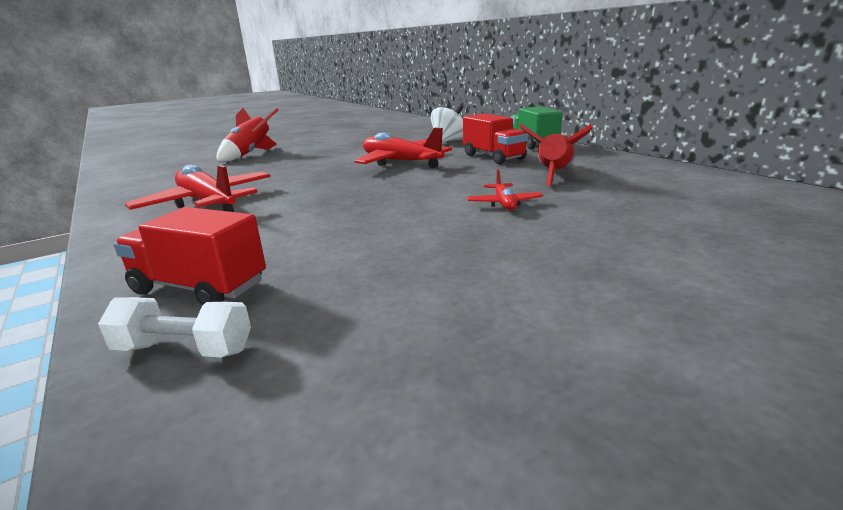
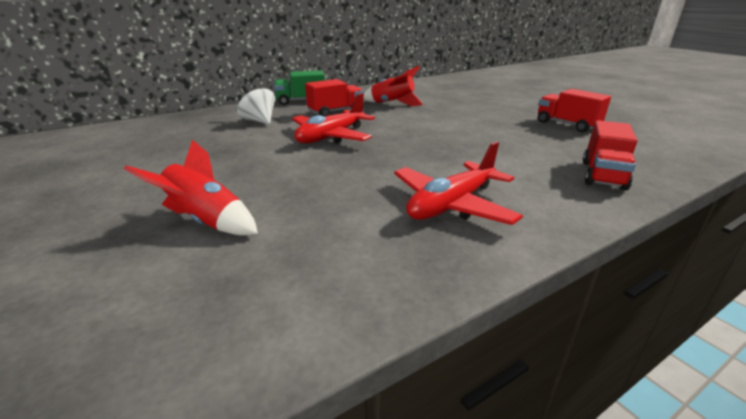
camera: 90 degrees left, 5 degrees up
white dumbbell [98,297,251,357] -> none
red plane [467,169,543,210] -> none
none -> red truck [538,89,611,132]

